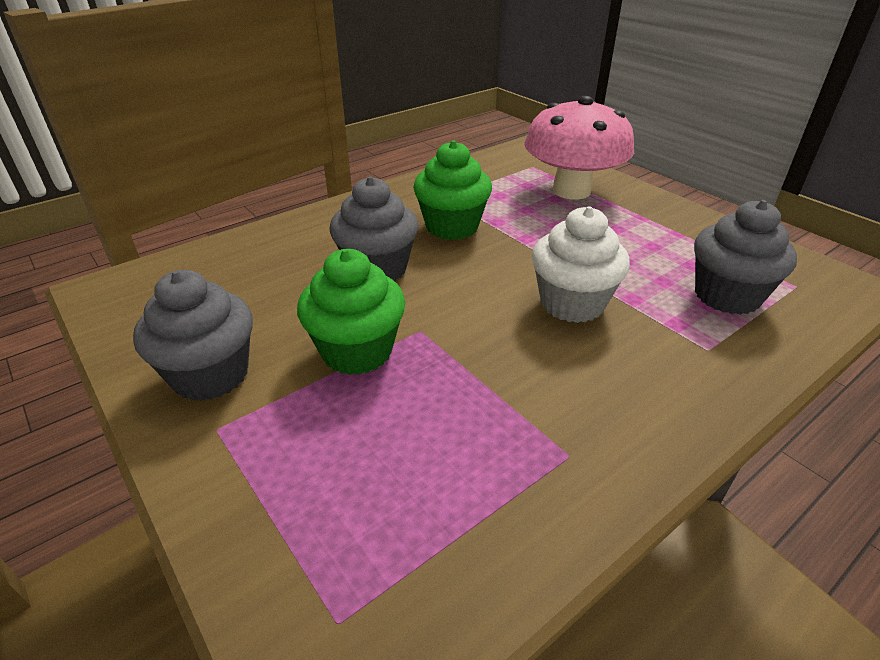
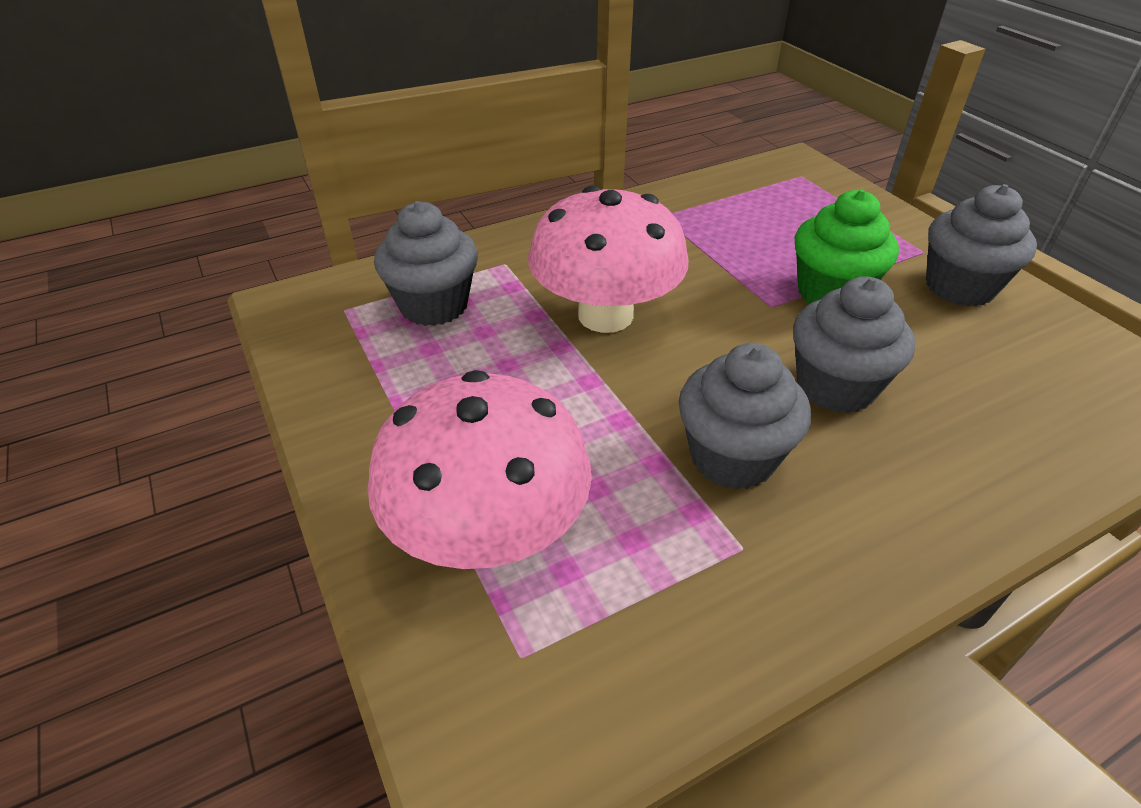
camera: 170 degrees left, 5 degrees up
green cupcake [413,140,492,240] -> grey cupcake [679,343,811,490]
white cupcake [532,206,630,323] -> pink mushroom [528,186,689,333]

